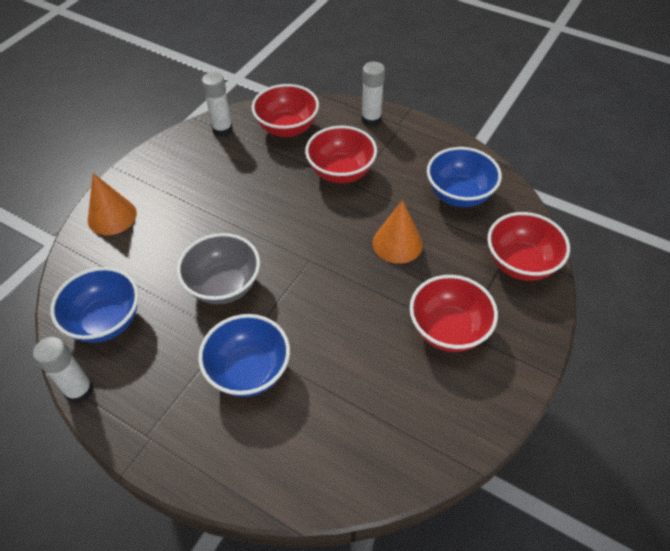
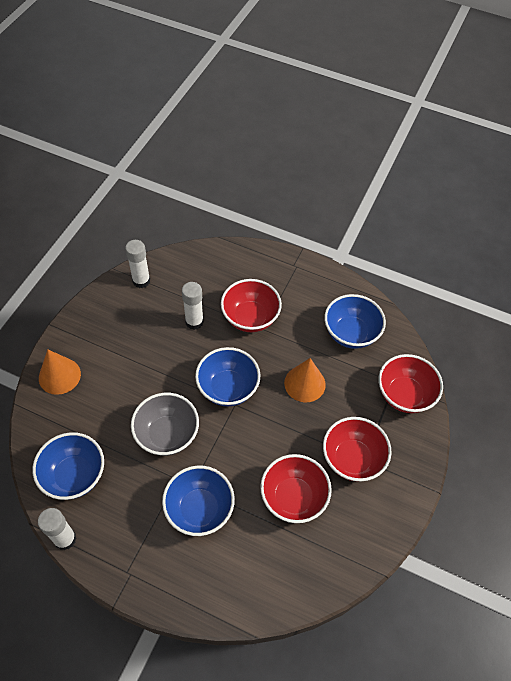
camera: 10 degrees left, 5 degrees up
red bowl [252,84,319,137] -> red bowl moved to [260,454,332,523]
white glue stick [362,62,385,126] -> white glue stick moved to [182,282,204,330]
none -> blue bowl [195,347,260,406]

